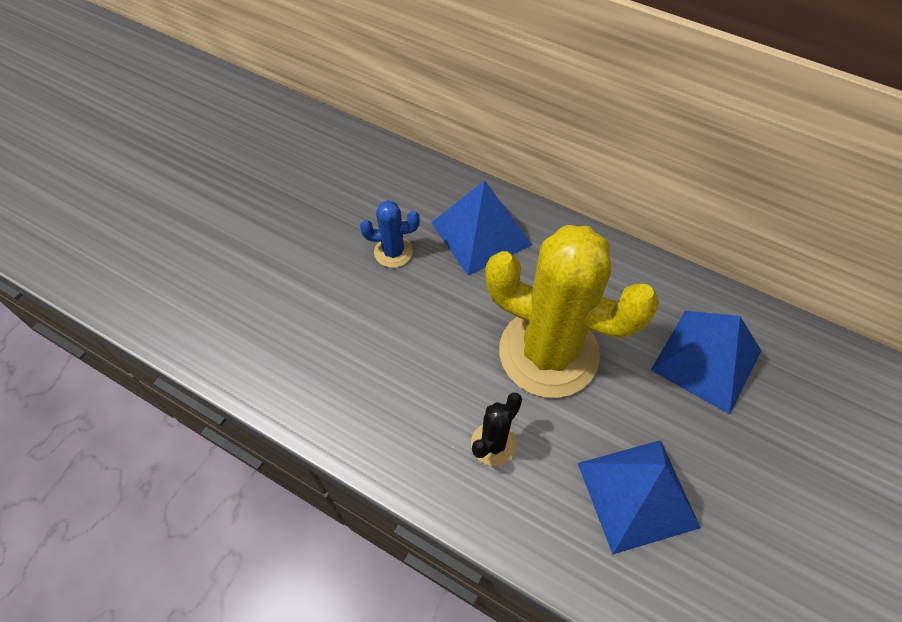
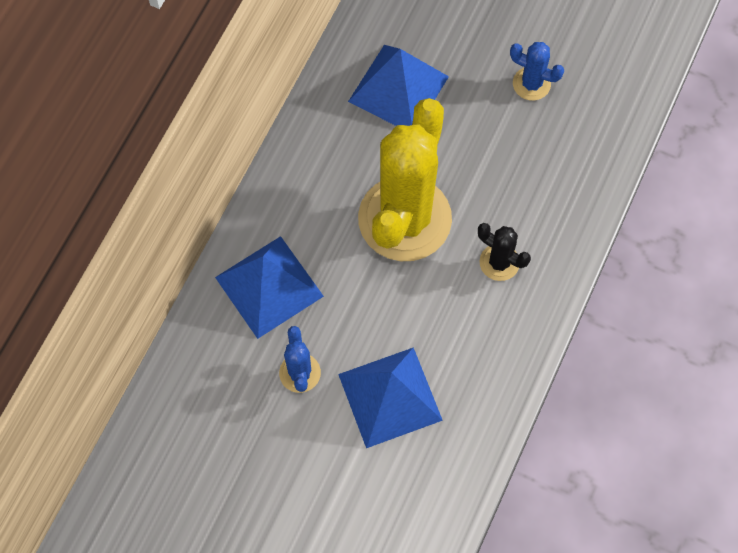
camera: 95 degrees left, 10 degrees up
blue pyramid [578,440,701,555] -> blue pyramid moved to [338,347,443,448]
none -> blue cactus [510,42,564,101]

